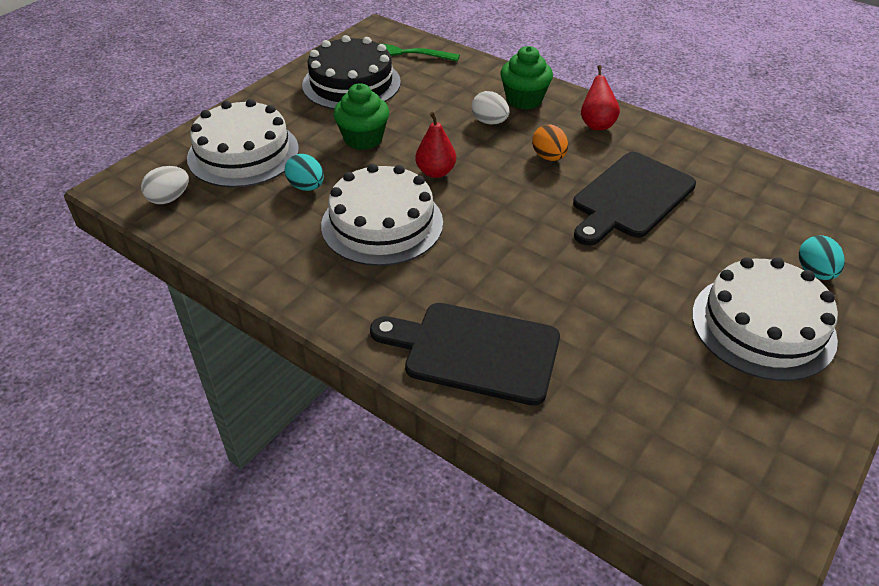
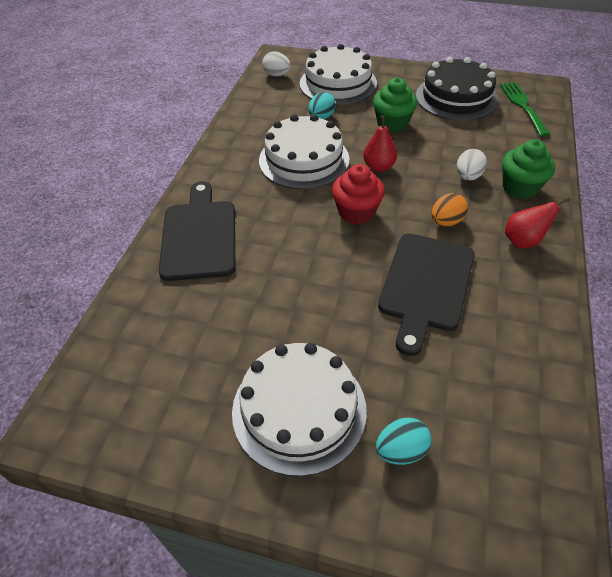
camera: 70 degrees right, 5 degrees up
black cutting board [573,152,696,246] -> black cutting board turned 90 degrees counterclockwise [378,233,475,356]
none -> red cupcake [332,164,385,225]

